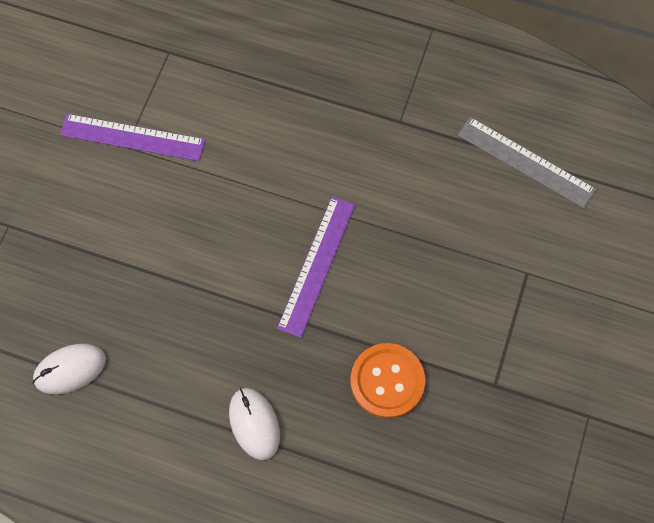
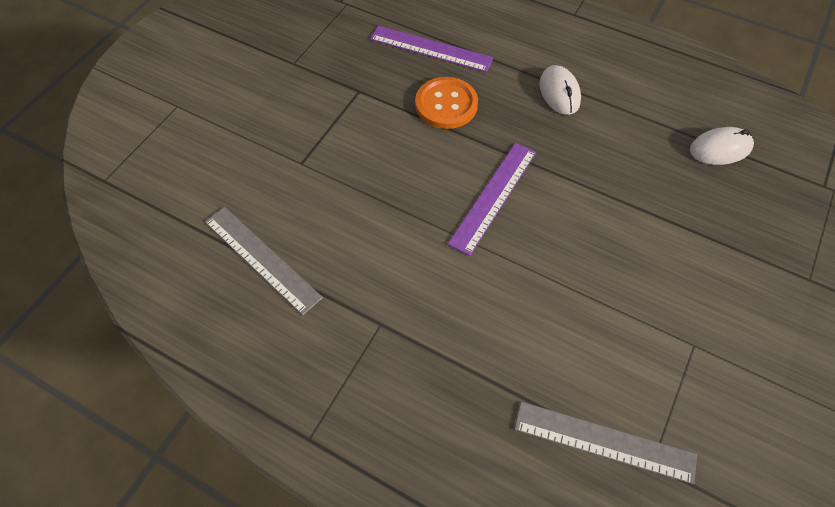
camera: 170 degrees left, 10 degrees down
purple ruler [60,114,205,161] -> purple ruler moved to [370,25,493,72]
none -> grey ruler [514,402,697,484]

